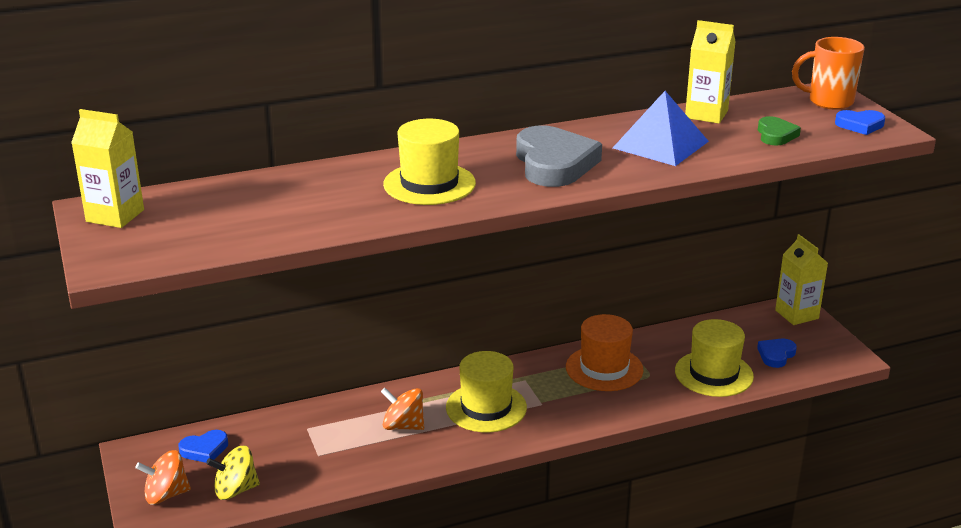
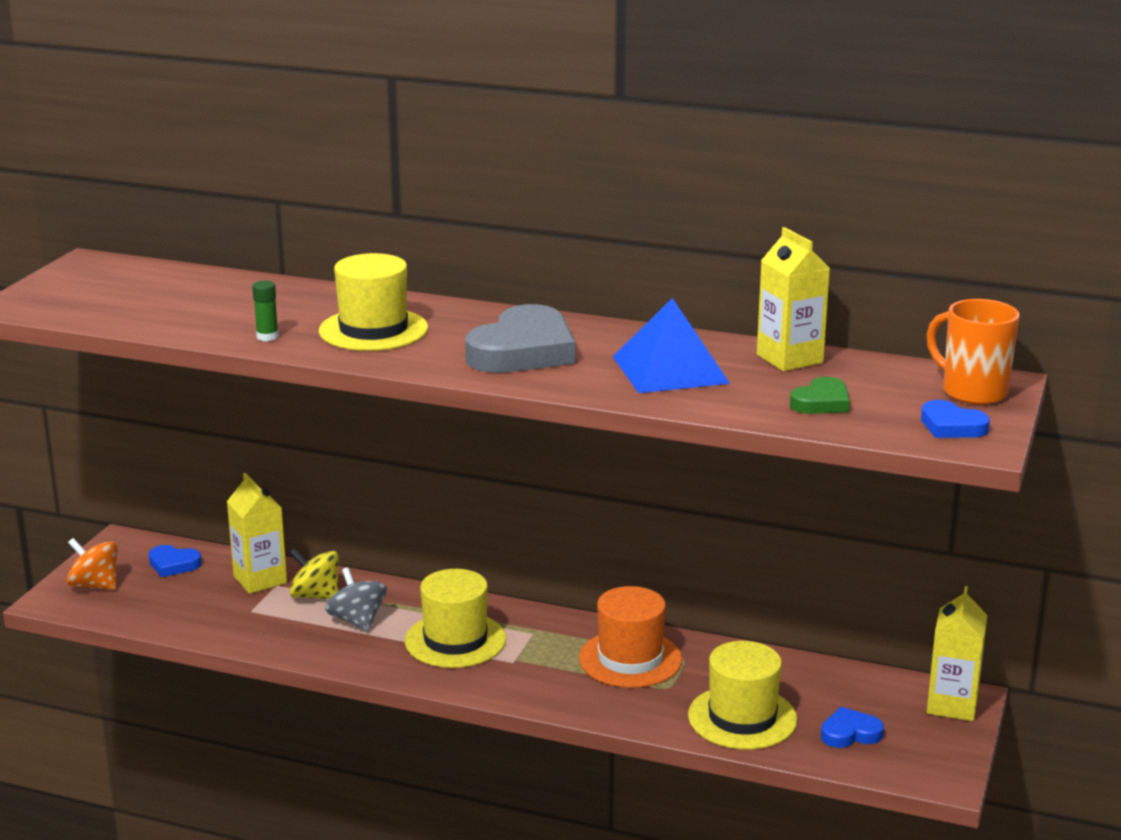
camera: 40 degrees right, 5 degrees down
yellow carton [71,109,144,228] -> yellow carton moved to [227,473,287,594]
yellow spinning top [206,445,260,500] -> yellow spinning top moved to [290,548,339,599]
orange spinning top [381,388,424,430] -> grey spinning top [325,567,387,631]
none -> green glue stick [252,281,279,341]

